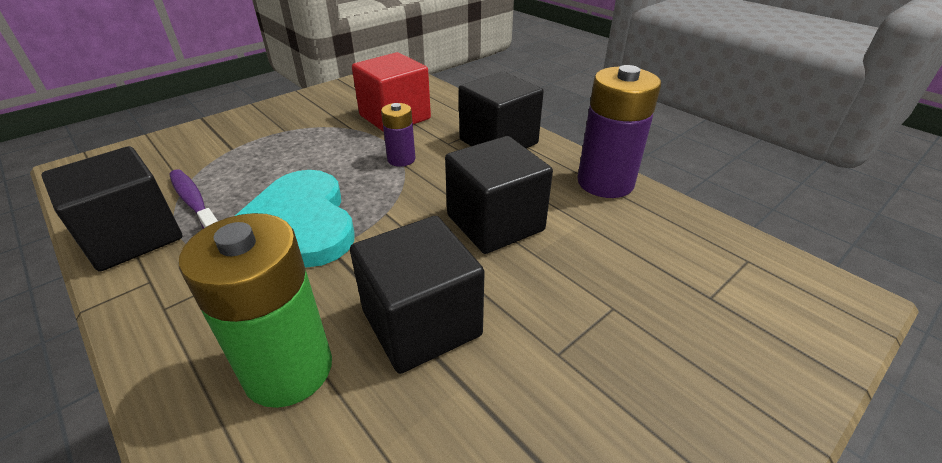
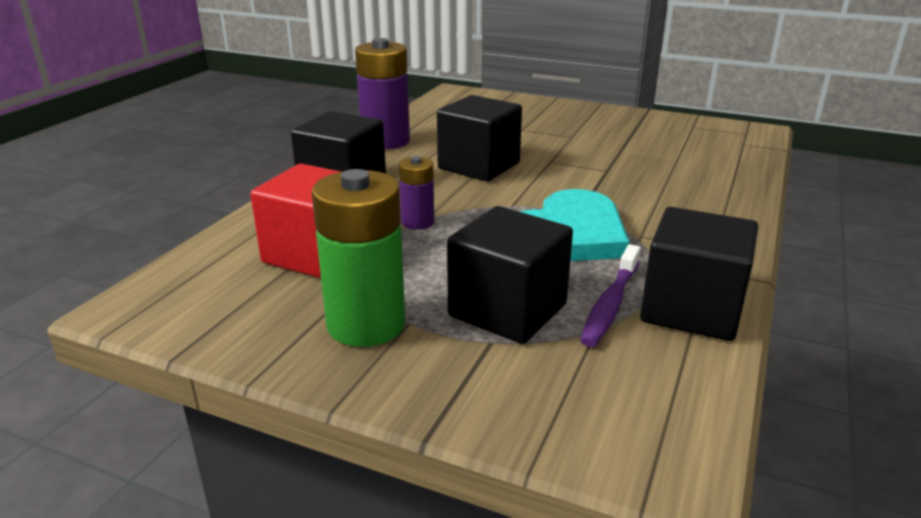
camera: 115 degrees left, 10 degrees down
green battery [179,213,332,408] -> green battery moved to [312,169,405,347]
black cube [350,216,485,374] -> black cube moved to [447,206,573,344]

